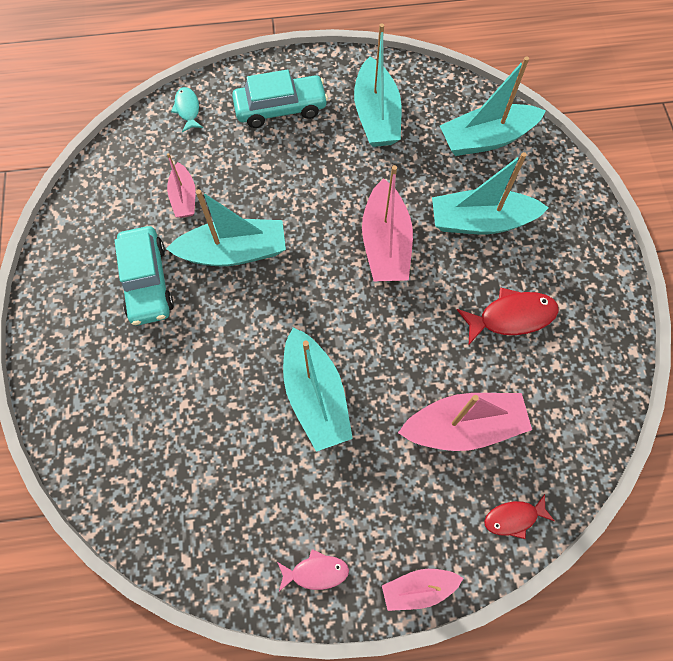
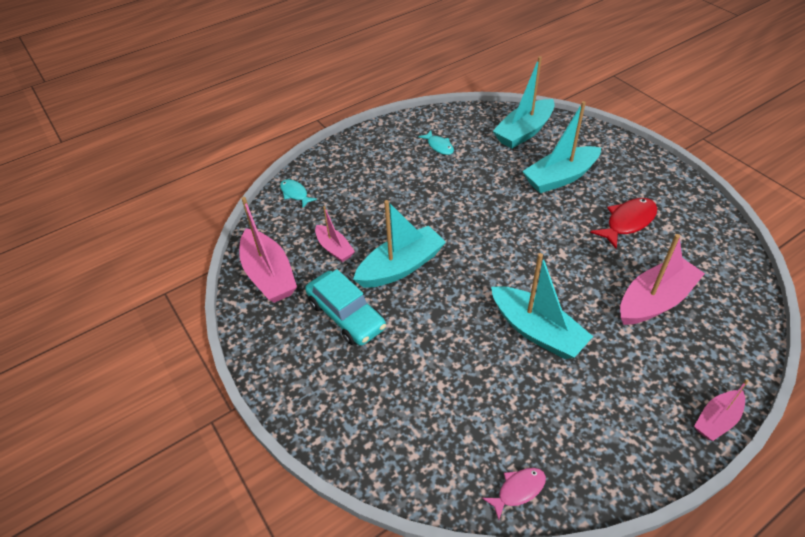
camera: 25 degrees left, 20 degrees down
turquoise car [232,70,328,128] -> none
pink fish [277,549,349,591] -> pink fish moved to [482,468,546,520]
turquoise boat [354,23,401,147] -> turquoise fish [418,131,454,155]
pink boat [362,165,413,281] -> pink boat moved to [239,197,297,303]
red fish [484,494,555,539] -> none

